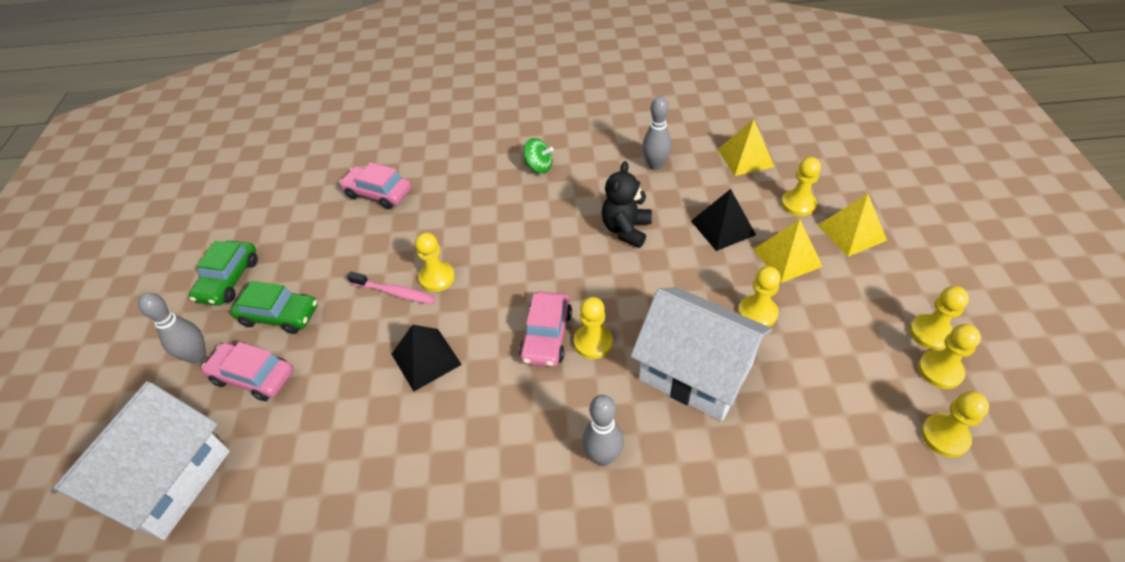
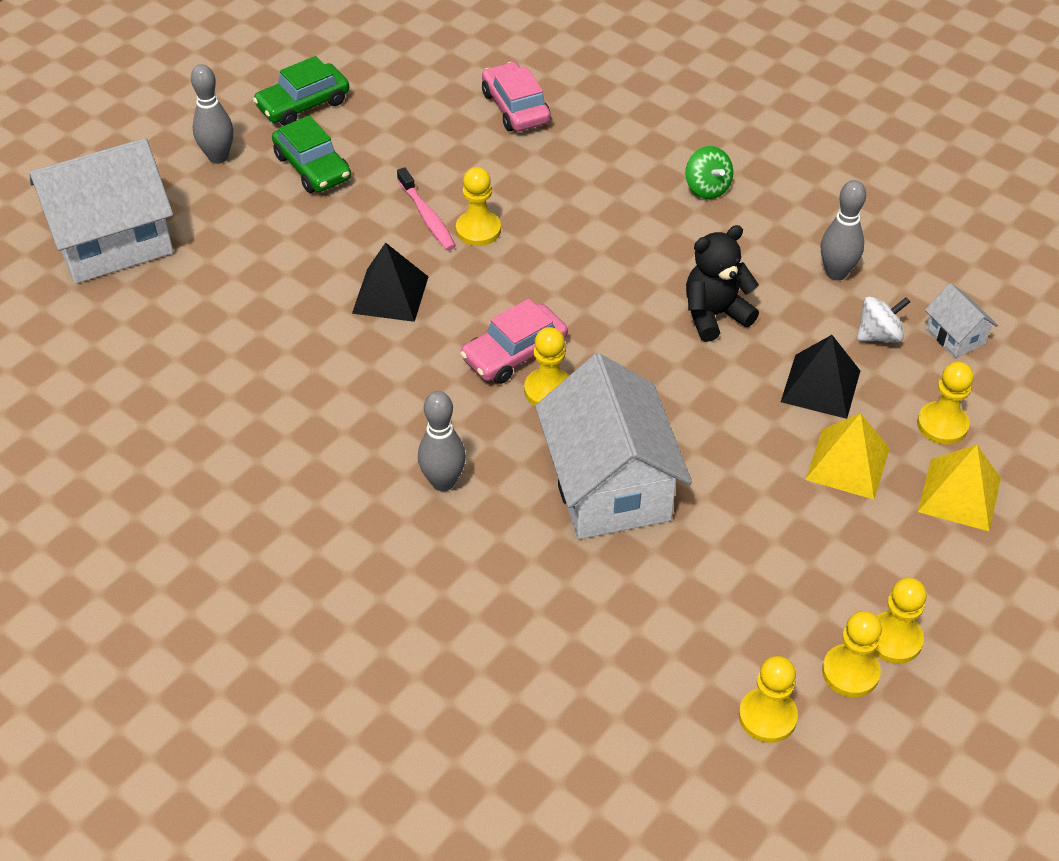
camera: 40 degrees right, 0 degrees up
pink car [201,342,293,401] -> none
yellow pyramid [717,119,775,176] -> white house [925,283,998,358]
yellow pawn [738,266,781,327] -> none
none -> white spinning top [857,296,910,343]

